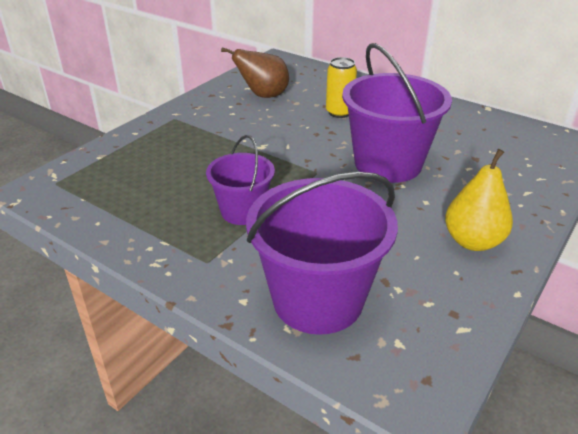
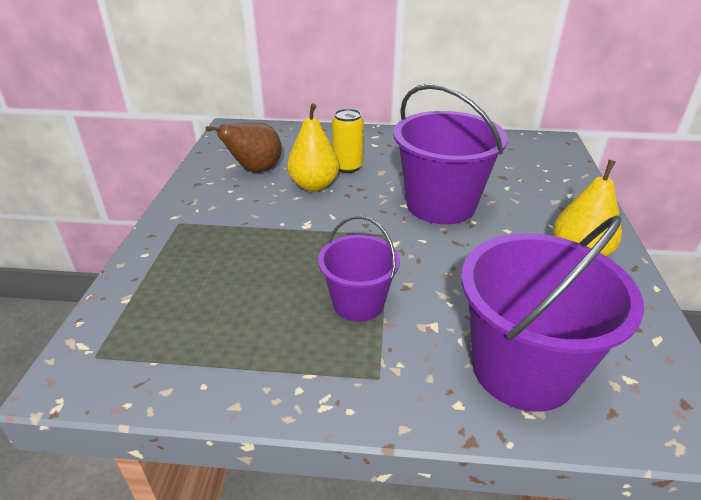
camera: 30 degrees left, 0 degrees up
none -> yellow pear [287,103,339,192]

